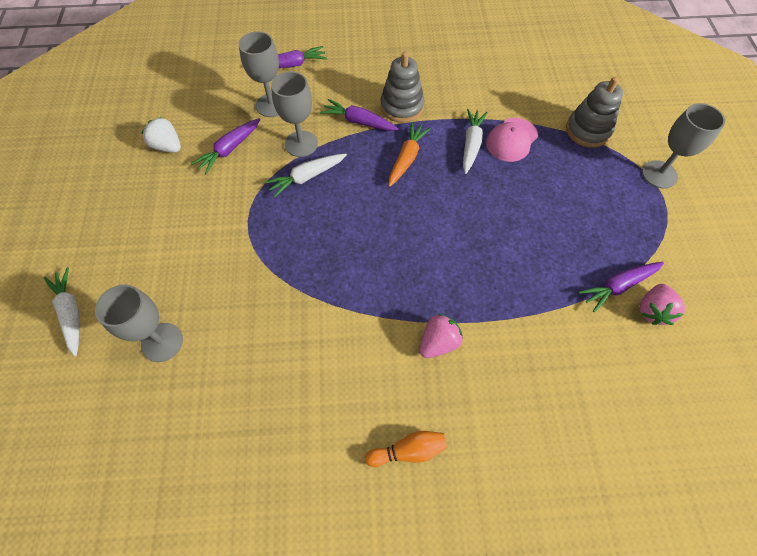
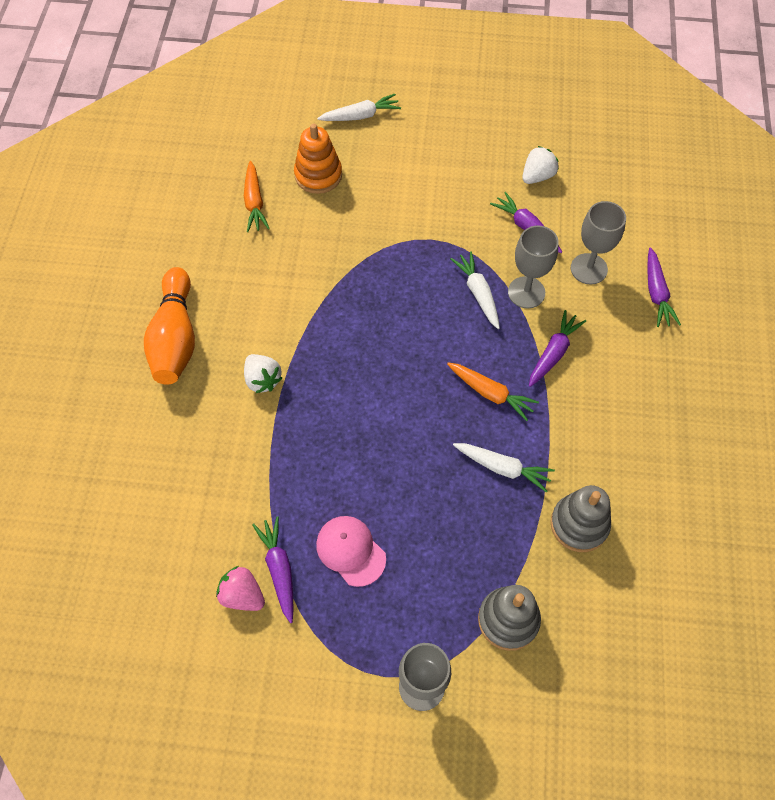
camera: 100 degrees right, 0 degrees up
grey goblet [95,284,183,362] -> orange stacking toy [294,124,342,194]
orange bowling pin [365,431,447,467] -> orange bowling pin [144,267,195,385], size x1.96
grey stacking toy [380,51,424,123] -> grey stacking toy moved to [551,485,611,552]
pink strawberry [420,314,463,358] -> white strawberry [244,354,282,393]
pink cap [486,118,538,162] -> pink cap moved to [316,516,386,587]
none -> orange carrot [244,161,270,232]

